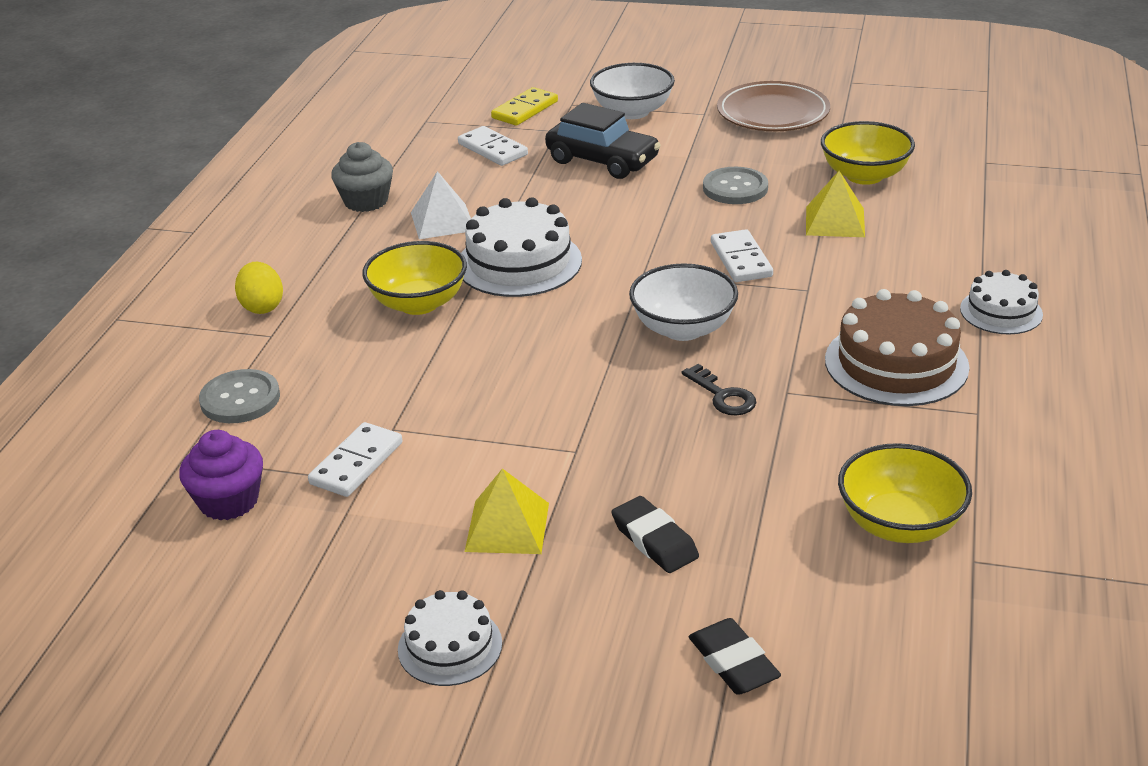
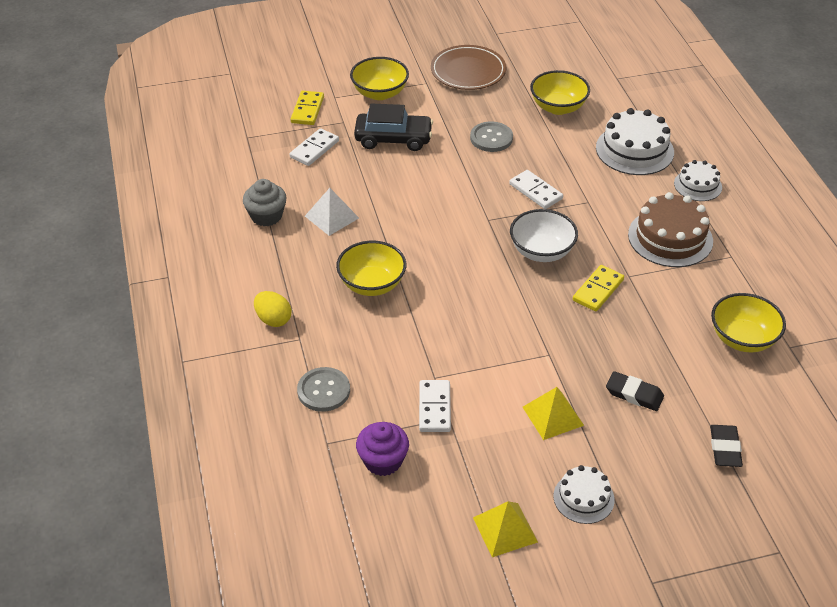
camera: 30 degrees left, 10 degrees up
white domino [458,126,528,166] -> white domino turned 75 degrees counterclockwise [290,128,339,166]
white cake [461,197,582,297] -> white cake moved to [596,108,674,175]
white bowl [590,63,675,119] -> yellow bowl [350,57,409,100]
black key [682,364,756,415] -> yellow domino [573,265,624,312]
black eraser [689,618,781,695] -> black eraser turned 60 degrees clockwise [710,425,743,467]
yellow pyramid [806,171,865,237] -> yellow pyramid moved to [473,501,538,557]

